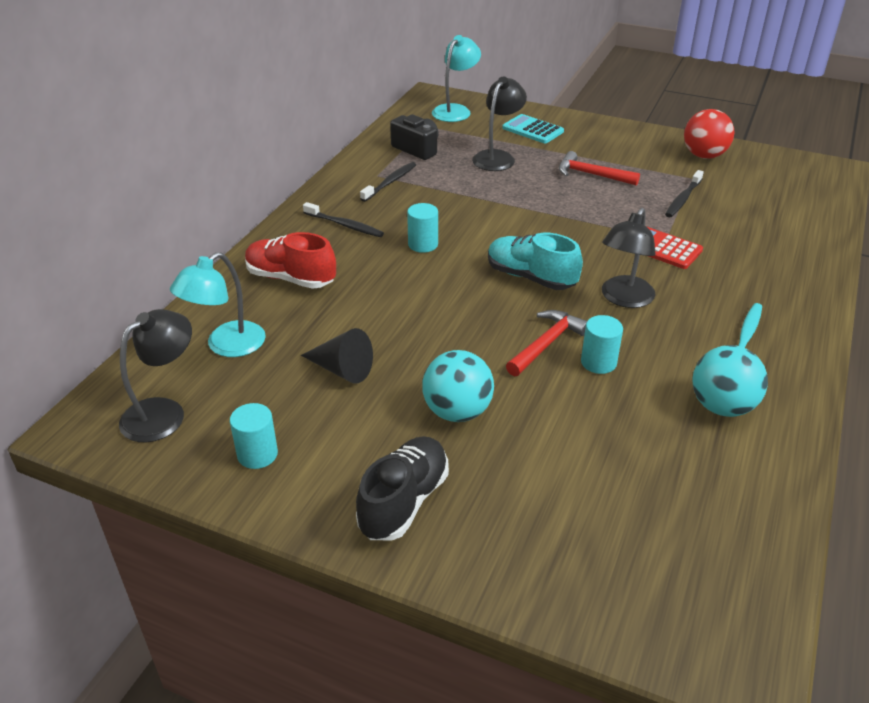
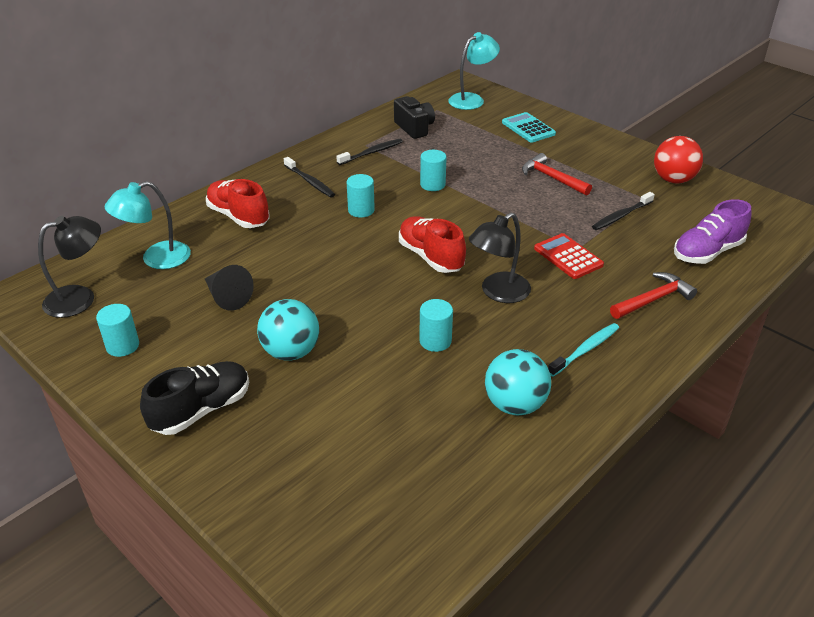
camera: 20 degrees right, 0 degrees up
black lamp [472,76,527,171] -> none
turquoise shoe [488,233,583,290] -> red shoe [399,216,466,273]
red hammer [506,310,587,377] -> red hammer moved to [610,272,697,319]
none -> turquoise cylinder [420,150,447,191]
none -> purple shoe [674,199,751,264]

